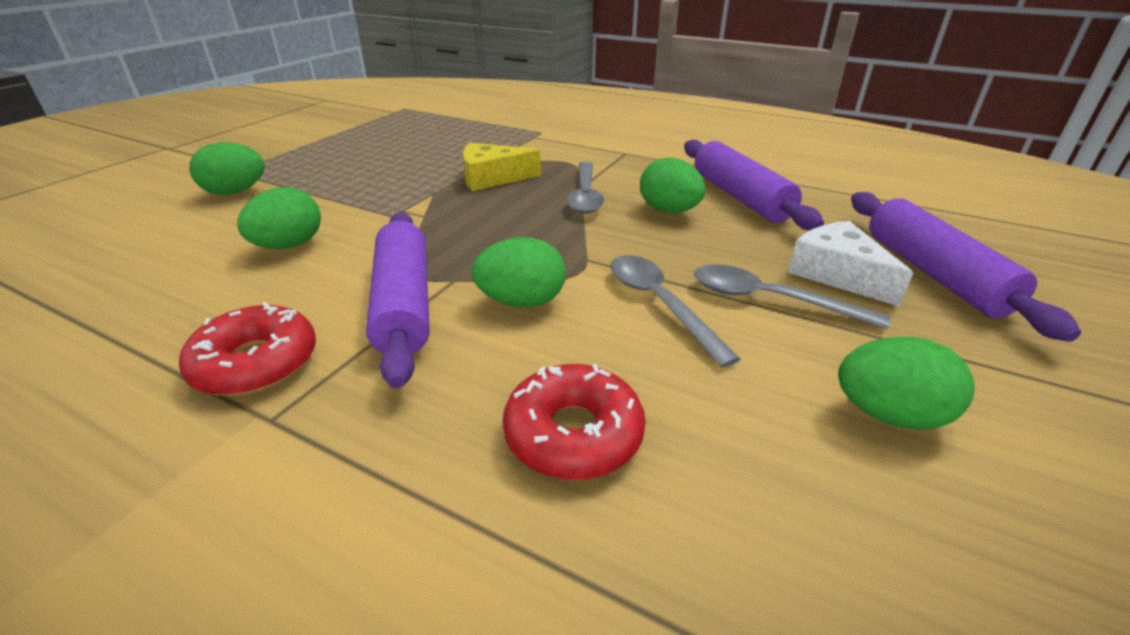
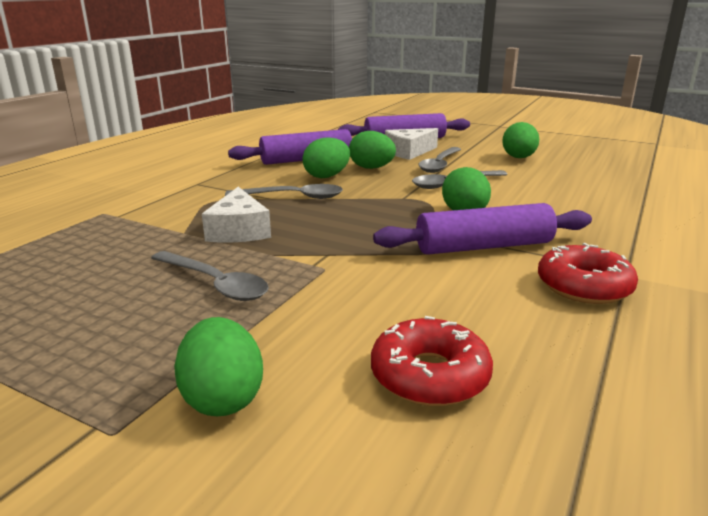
camera: 90 degrees left, 10 degrees down
green egg [237,187,321,249] -> green egg moved to [349,131,396,169]
yellow cheese [463,143,541,191] -> white cheese [202,187,271,243]
red donut [503,364,646,480] -> red donut moved to [371,316,493,406]
none -> grey spoon [151,251,269,301]

